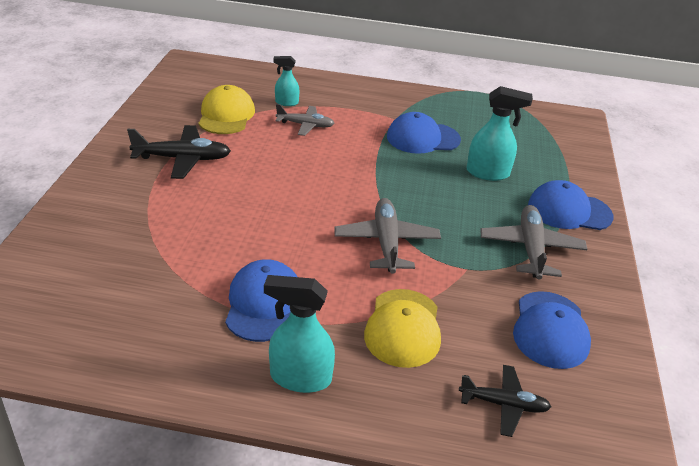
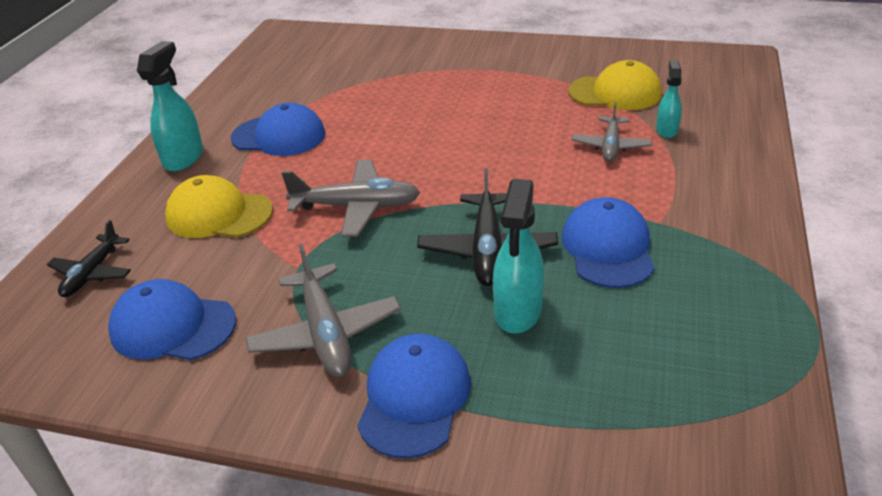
camera: 100 degrees right, 0 degrees up
black plane [127,125,231,179] -> black plane moved to [417,168,558,286]
grey plane [480,205,587,279] -> grey plane turned 60 degrees clockwise [245,244,401,377]

